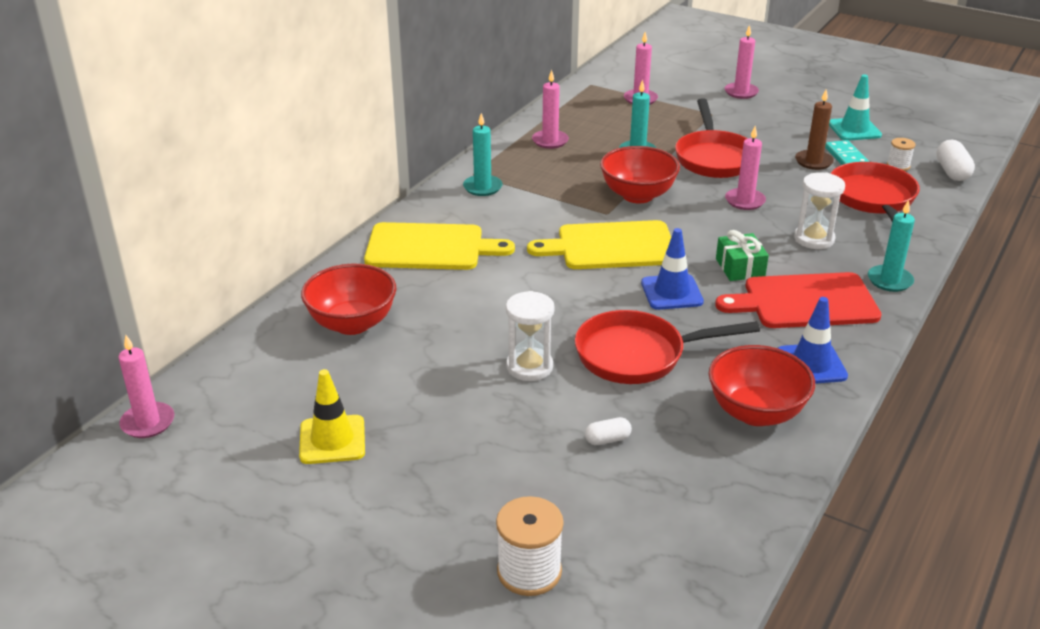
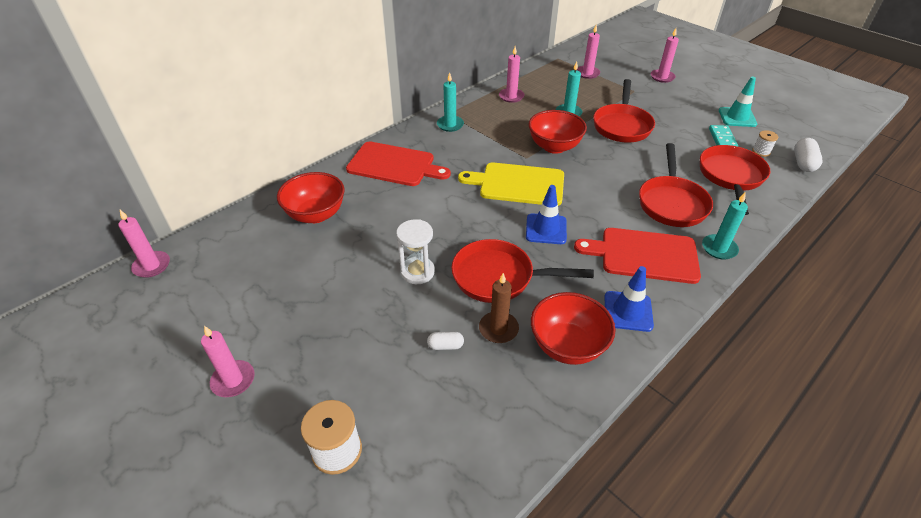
camera: 15 degrees right, 10 degrees up
yellow traffic cone [299,369,365,464] -> none
yellow cutting board [364,222,515,270] -> red cutting board [346,141,451,186]
green gift [716,230,769,281] -> none
pink candle [725,126,766,210] -> pink candle moved to [201,326,255,397]
white hourglass [794,172,845,249] -> red pan [639,143,713,227]
brown candle [795,89,834,170] -> brown candle moved to [479,273,519,343]

